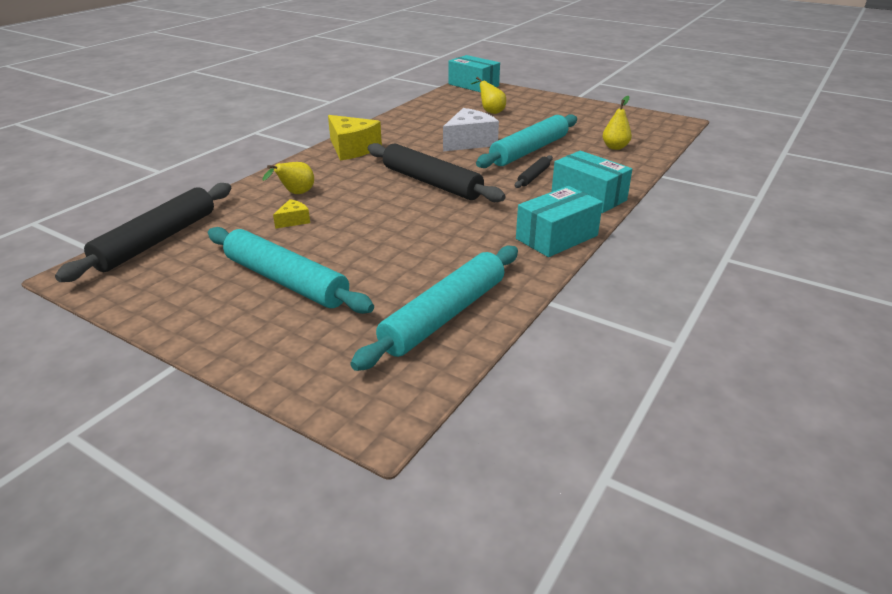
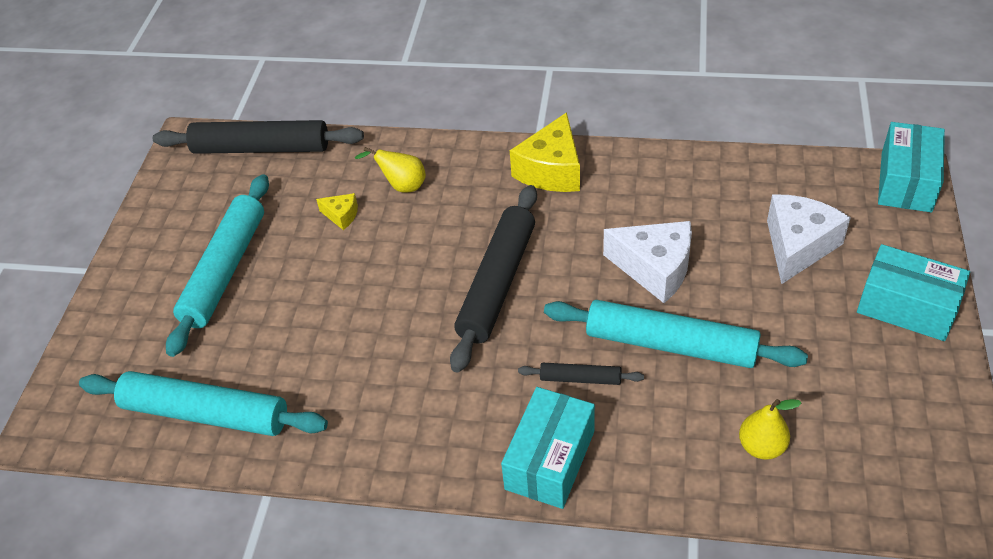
camera: 70 degrees right, 15 degrees up
yellow pear [471,77,506,114] -> white cheese [767,194,851,284]
turquoise box [516,186,603,257] -> turquoise box moved to [857,244,970,341]

